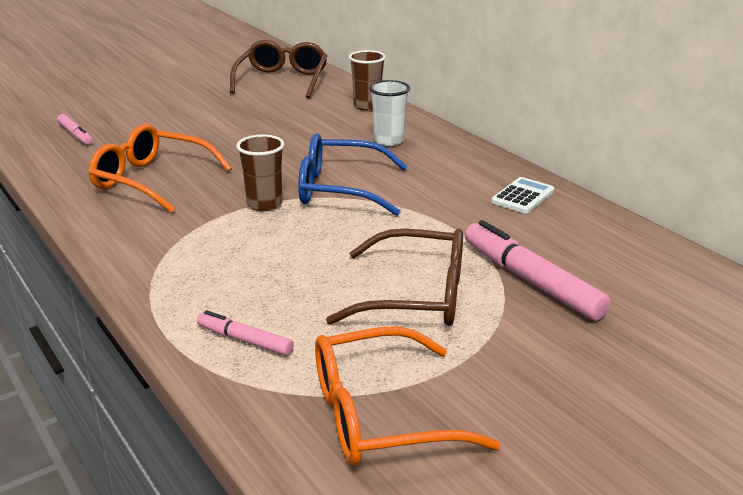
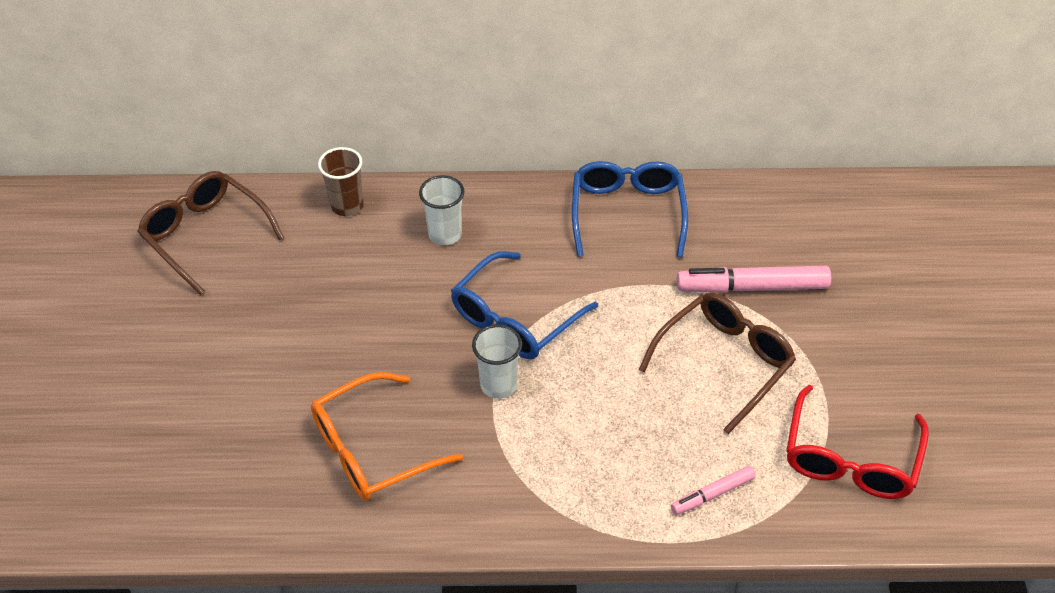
camera: 55 degrees left, 20 degrees up
pink marker [57,114,92,144] -> none
brown cup [236,134,285,211] -> white cup [472,324,522,399]
orange glasses [315,326,501,466] -> red glasses [786,385,929,499]
white calculator [491,177,555,213] -> blue glasses [572,161,688,257]

